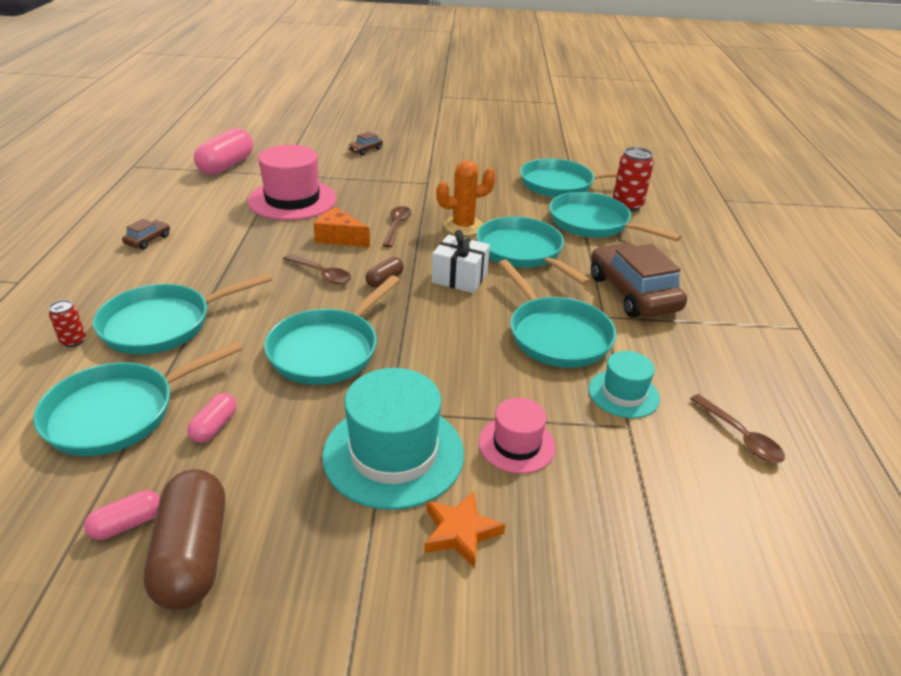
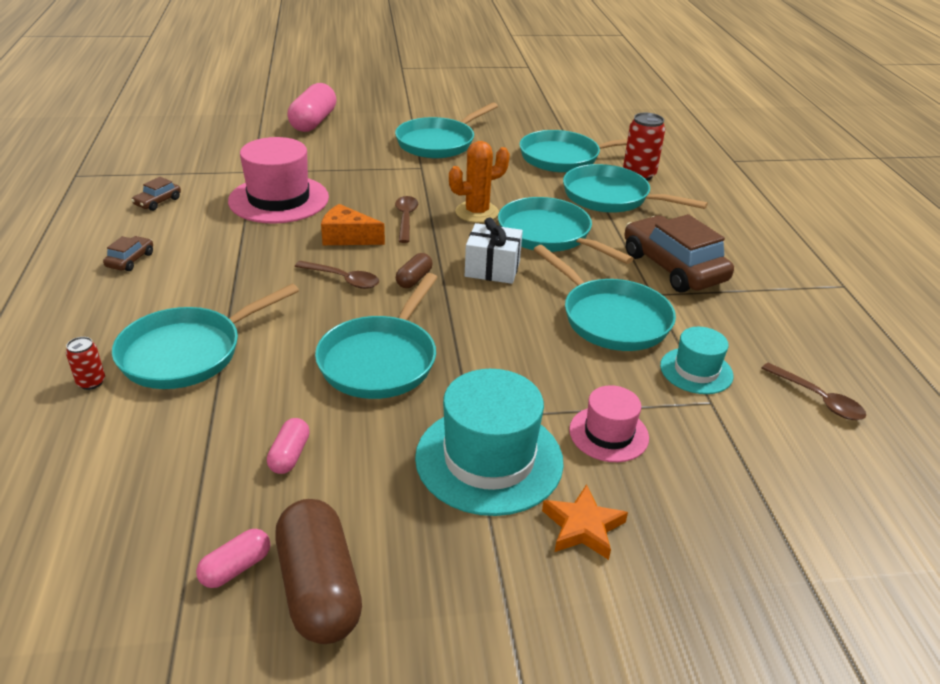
camera: 10 degrees left, 0 degrees up
turquoise pan [33,341,243,456] -> turquoise pan moved to [395,102,498,158]
pink capsule [194,128,253,175] -> pink capsule moved to [287,83,336,132]
brown car [348,132,383,156] -> brown car moved to [131,177,181,211]

